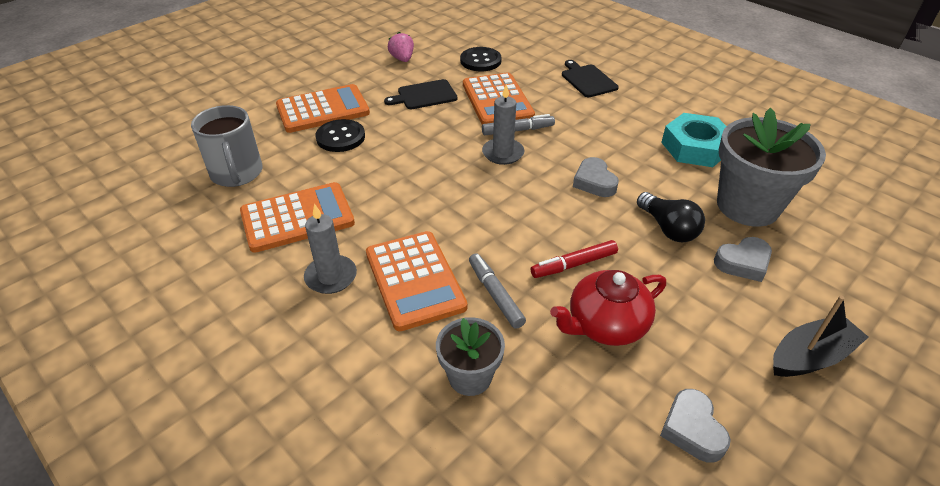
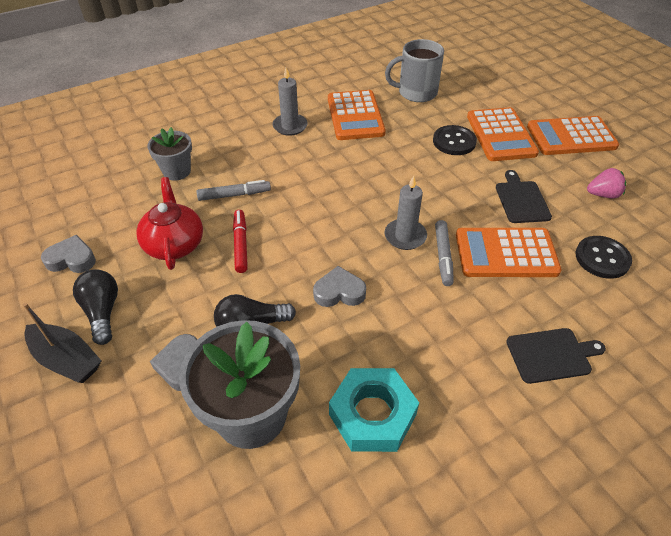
camera: 105 degrees right, 5 degrees up
orange calculator [366,231,467,331] -> orange calculator moved to [527,116,619,155]
black boat [773,296,869,377] -> black boat turned 45 degrees counterclockwise [23,303,102,383]
none -> black light bulb [73,269,118,345]

